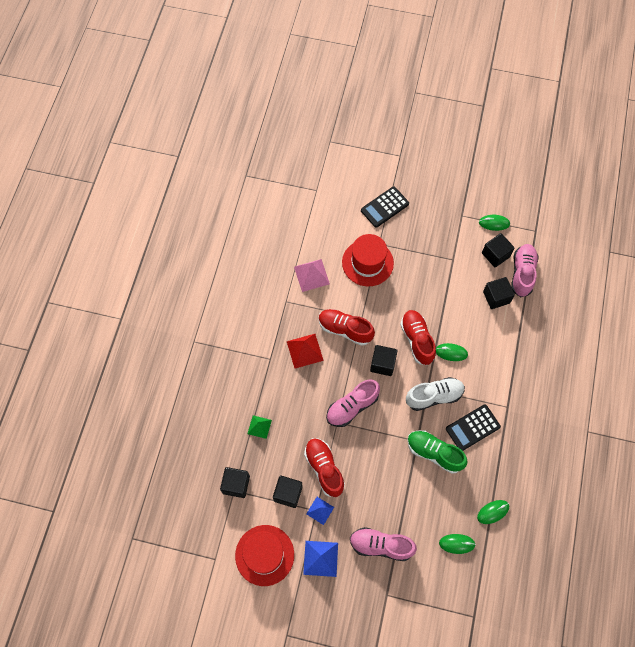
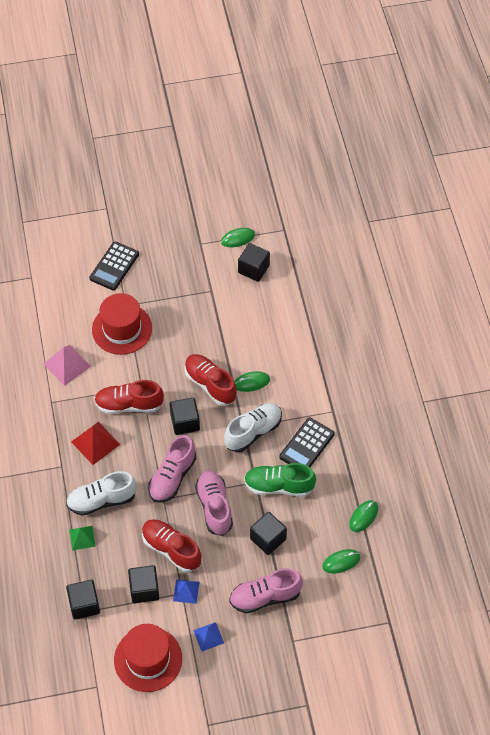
camera: 25 degrees left, 10 degrees down
blue pyramid [303,541,338,577] -> blue pyramid [193,622,224,651], size x0.64
black cube [483,277,515,309] -> black cube moved to [250,512,287,555]
pink shoe [511,244,539,297] -> pink shoe moved to [195,471,233,536]
none -> white shoe [66,471,137,516]

